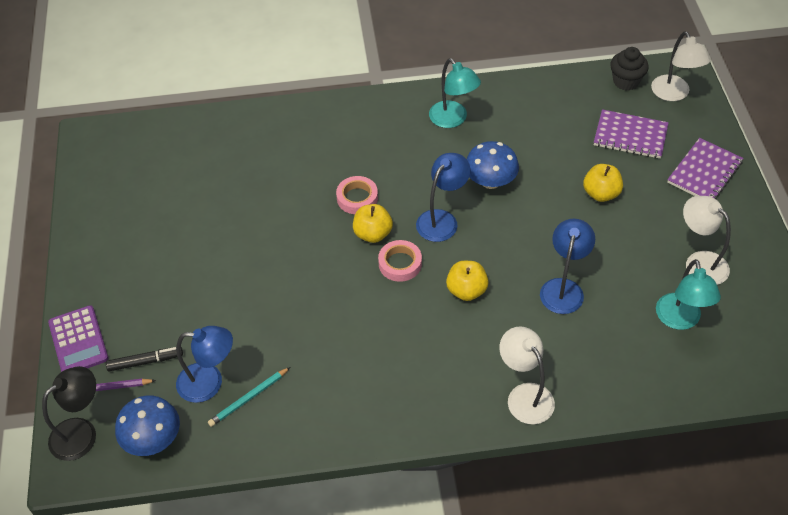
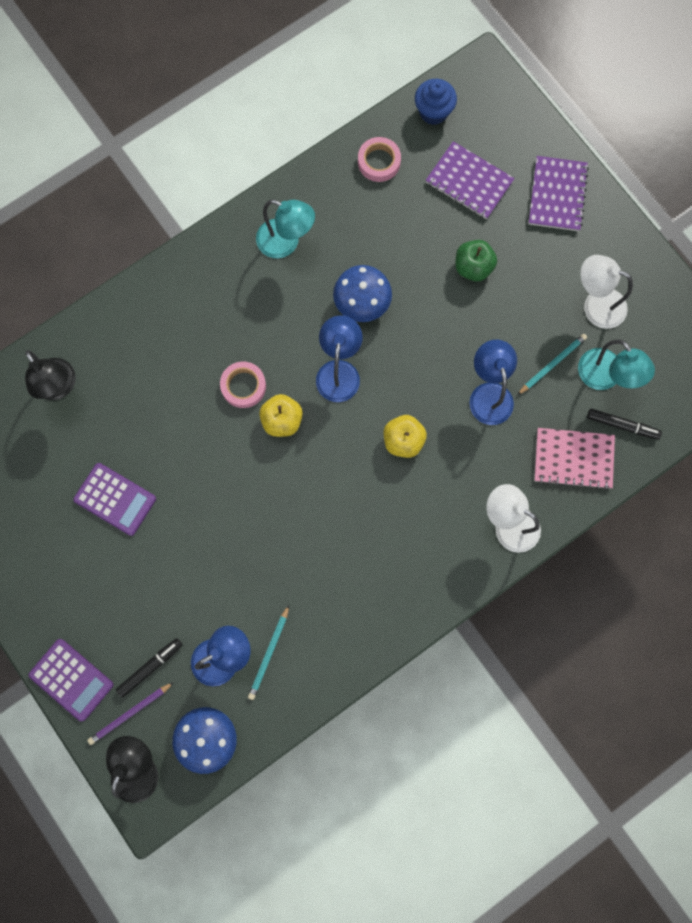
camera: 30 degrees left, 25 degrees up
pink tape [378,240,422,282] -> pink tape moved to [358,137,401,182]
yellow apple [583,164,623,202] -> green apple [455,240,497,281]
purple notebook [594,109,669,159] -> purple notebook turned 45 degrees clockwise [426,141,515,219]
black cupcake [610,47,649,91] -> blue cupcake [415,79,457,125]
white lamp [651,31,711,101] -> none
none -> black lamp [25,350,76,400]
none -> purple calculator [73,463,156,536]
none -> turquoise pencil [517,334,587,395]
none -> pink notebook [534,428,615,490]
none -> black marker [587,408,662,439]

